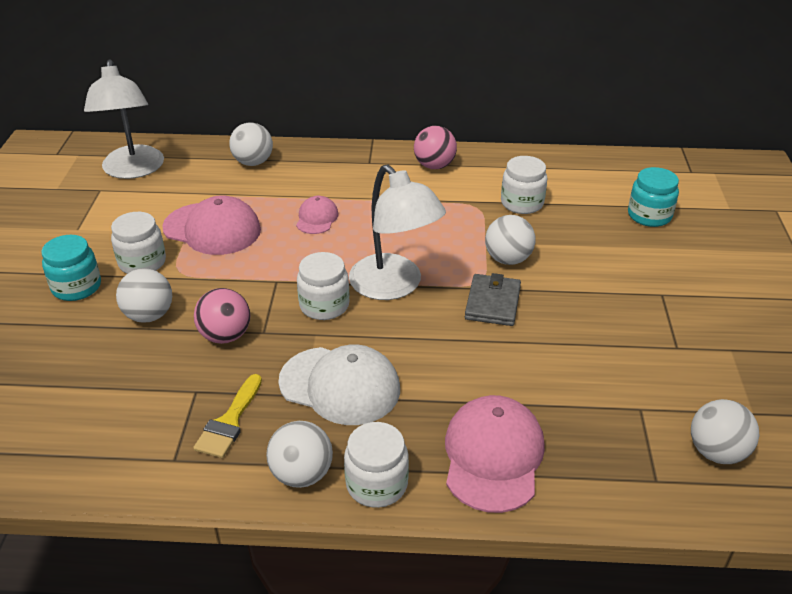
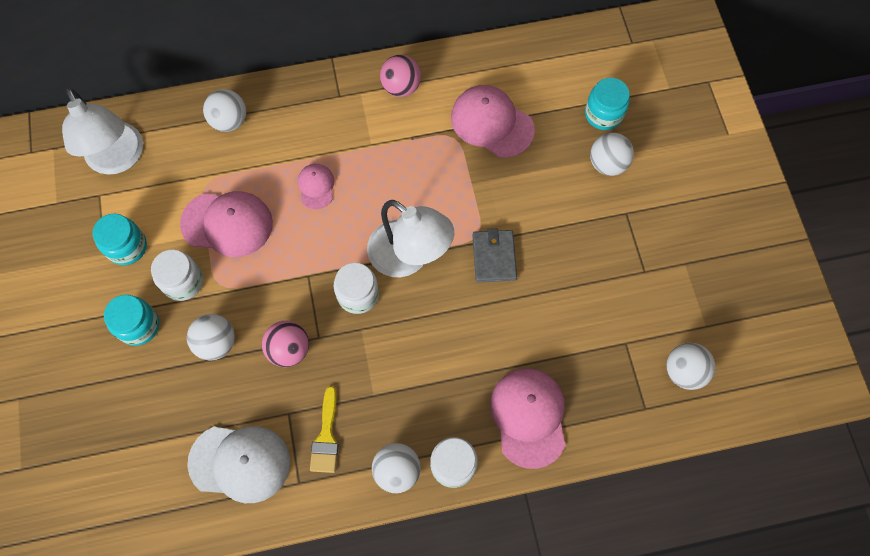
camera: 15 degrees left, 30 degrees up
white cap [278,344,400,425] -> white cap moved to [187,426,290,503]
white ball [485,215,536,265] -> white ball moved to [590,133,634,176]
white jar [501,156,548,214] -> pink cap [451,85,535,158]
none -> turquoise jar [93,214,147,265]

